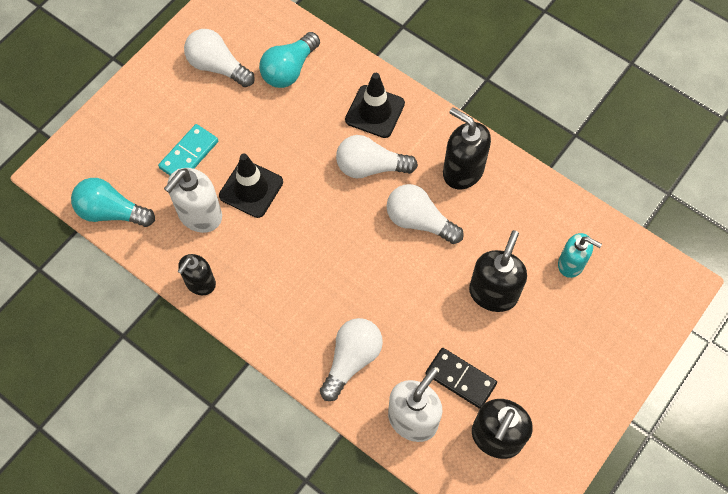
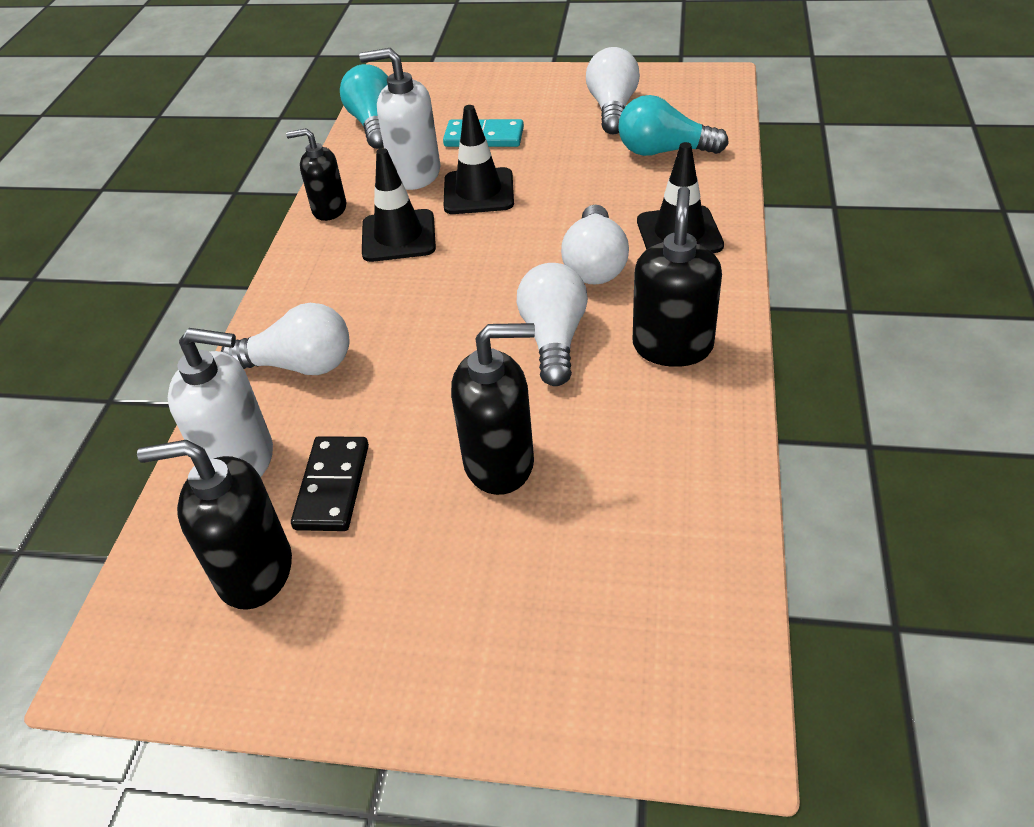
camera: 65 degrees right, 20 degrees down
white light bulb [336,135,418,178] -> white light bulb turned 150 degrees counterclockwise [561,205,629,285]
turquoise soap dispenser [558,233,602,278] -> none
none -> black traffic cone [362,148,436,262]

